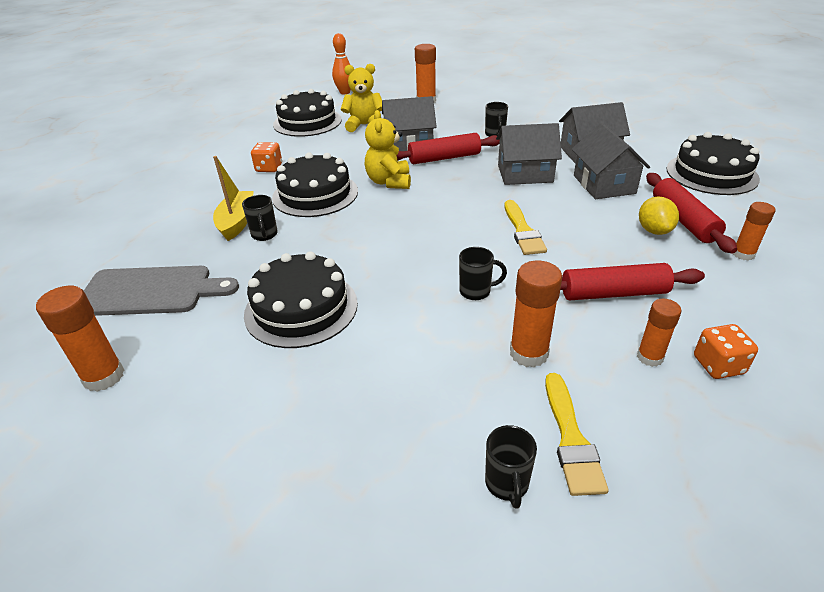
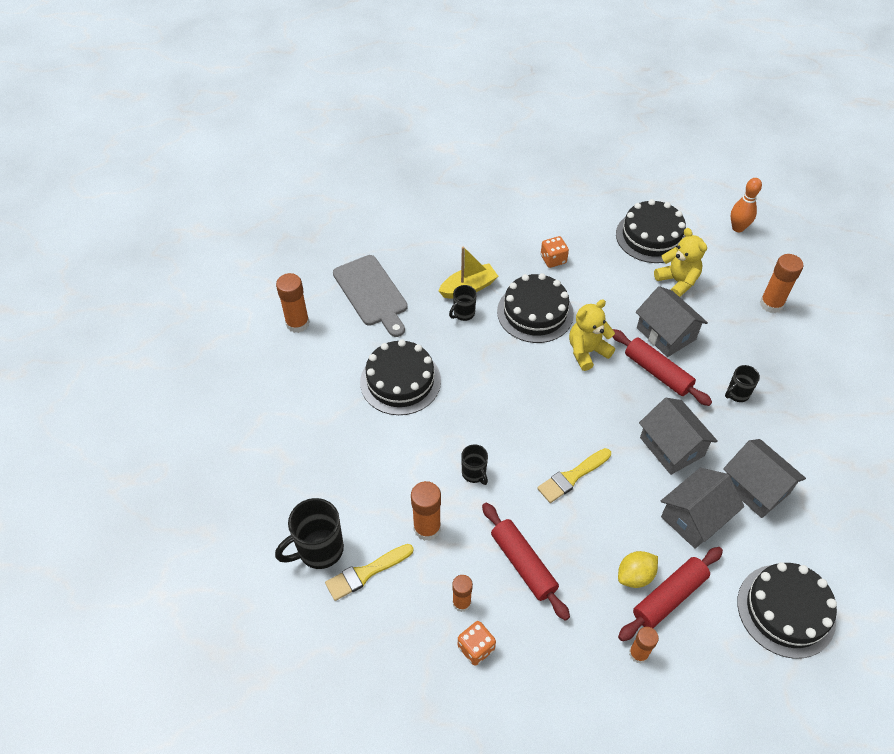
camera: 60 degrees right, 15 degrees up
black mug [485,425,537,509] -> black mug [275,498,344,569], size x1.76

